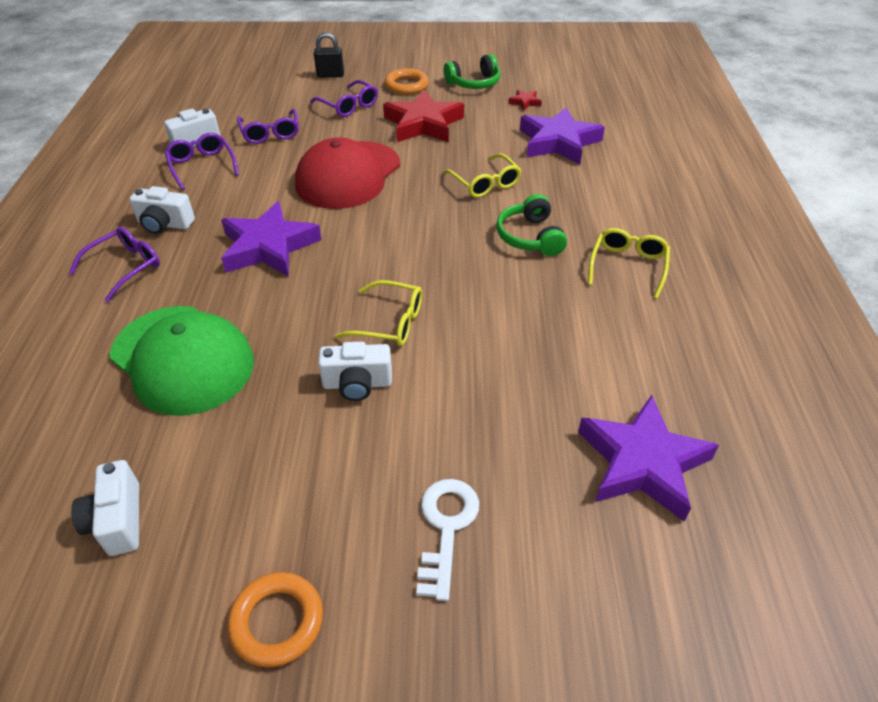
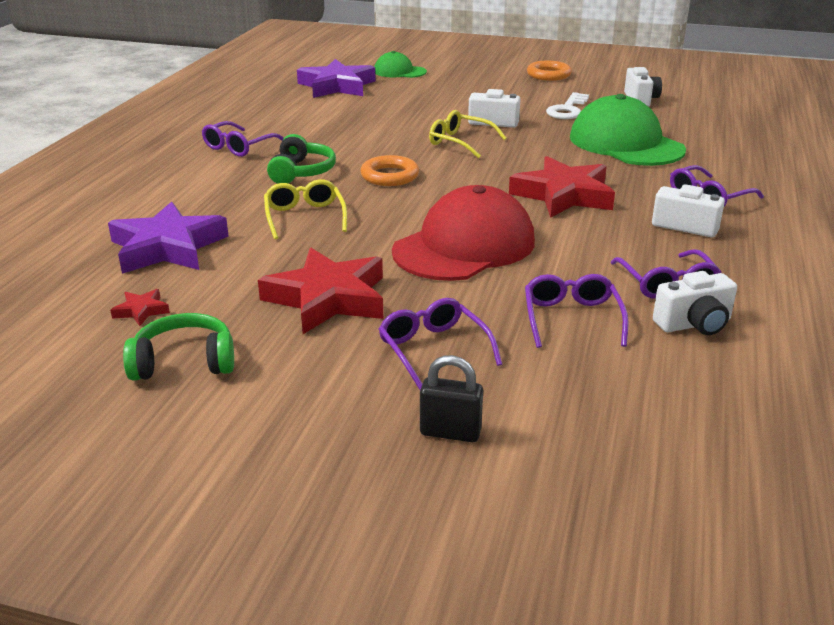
camera: 165 degrees left, 15 degrees down
purple star [221,201,321,277] -> red star [509,156,615,218]
orange ring [384,68,429,95] -> orange ring moved to [360,155,419,186]
white key [416,479,479,601] -> white key moved to [546,92,589,119]
yellow glasses [588,228,670,299] -> purple glasses [202,121,284,157]
none -> green cap [374,51,427,78]

